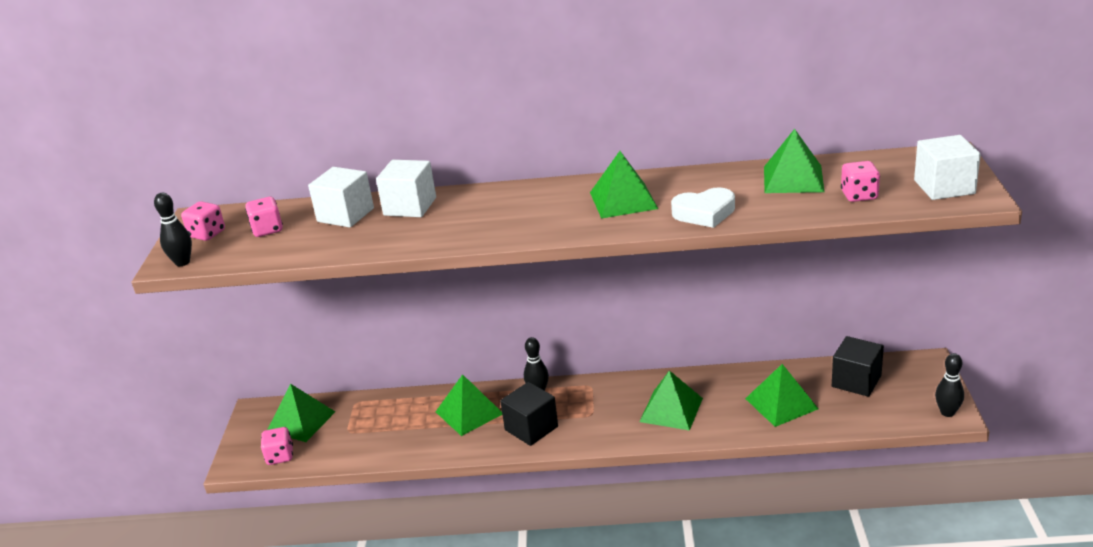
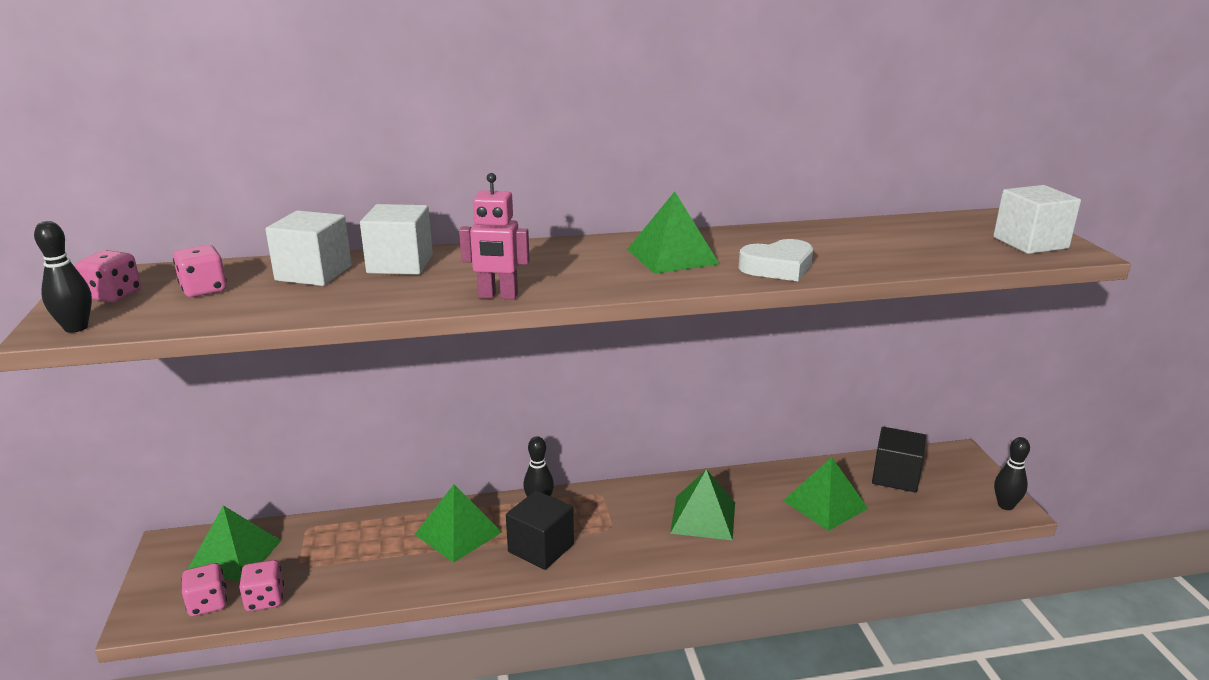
camera: 15 degrees left, 5 degrees down
green pyramid [764,129,824,193] -> none
pink dice [841,161,880,202] -> pink dice moved to [239,560,284,611]
none -> pink robot [459,173,530,300]

